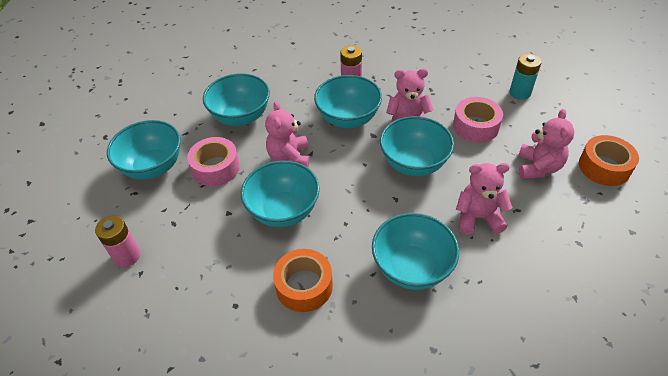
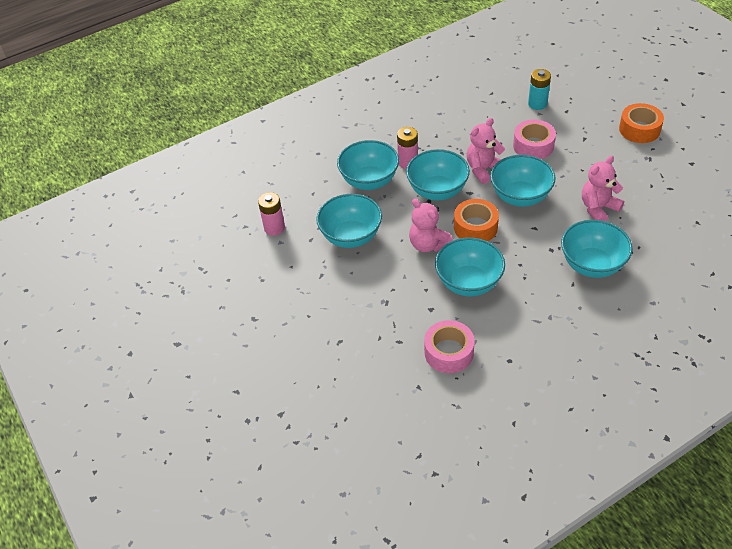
camera: 35 degrees left, 0 degrees up
pink battery [95,216,141,267] -> pink battery moved to [258,192,285,236]
turquoise bowl [107,120,181,179] -> turquoise bowl moved to [337,140,399,190]
pink tape [187,137,240,186] -> pink tape moved to [424,320,475,373]
orange tape [273,249,333,312] -> orange tape moved to [454,199,499,241]
pink teddy bear [518,109,574,179] -> none

